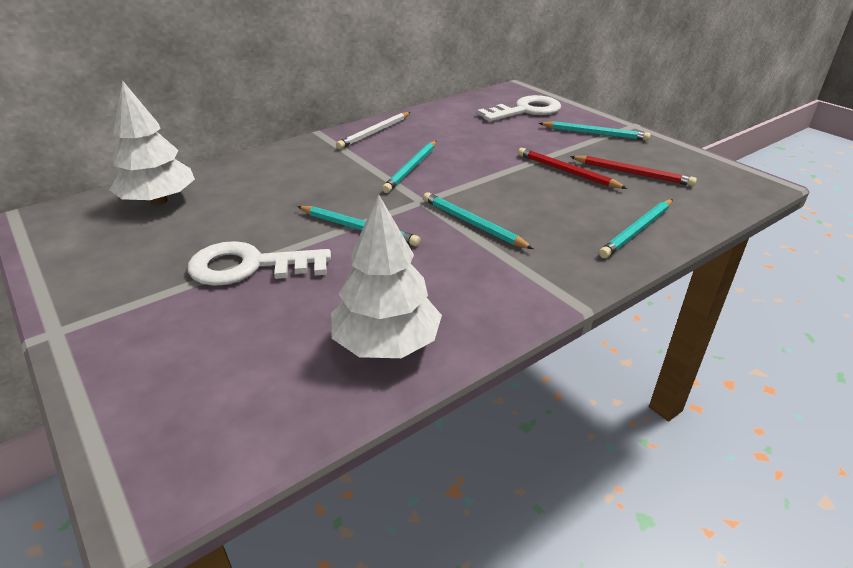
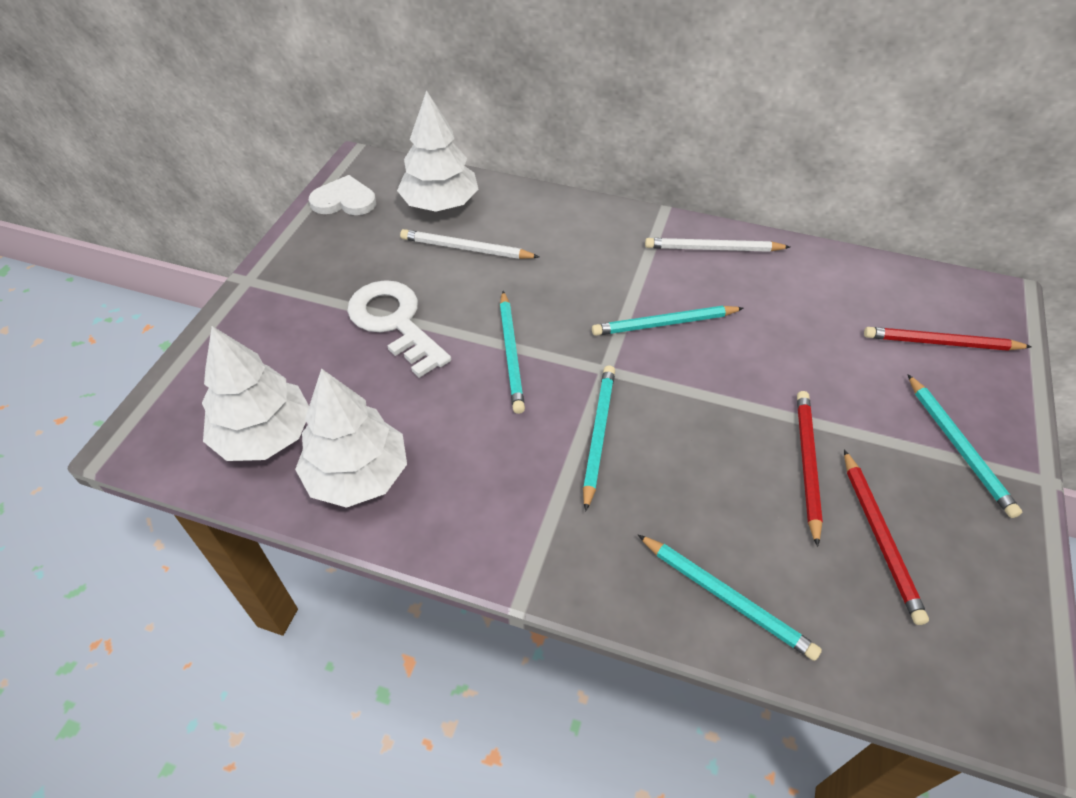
camera: 55 degrees right, 15 degrees up
white key [477,95,561,122] -> red pencil [864,327,1032,351]
turquoise pencil [599,199,673,258] -> turquoise pencil turned 150 degrees counterclockwise [638,535,822,661]
none -> white tree [202,326,309,461]
none -> white heart [309,175,376,215]
none -> white pencil [400,229,539,259]

